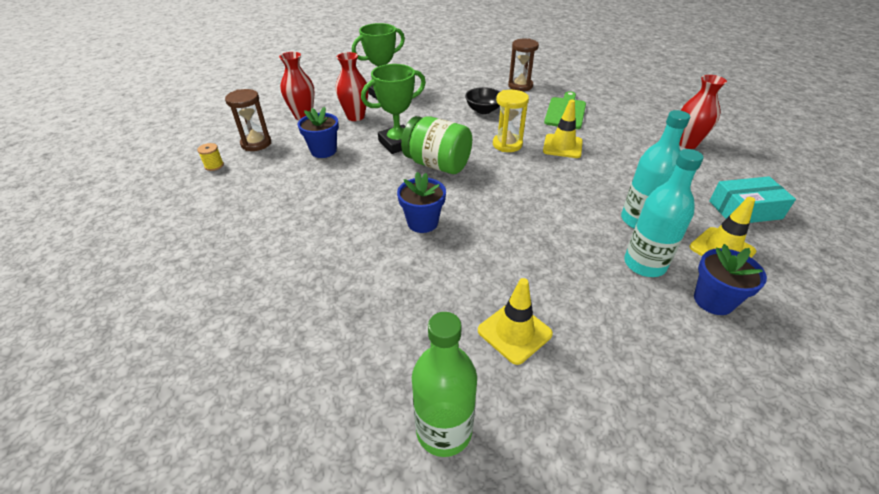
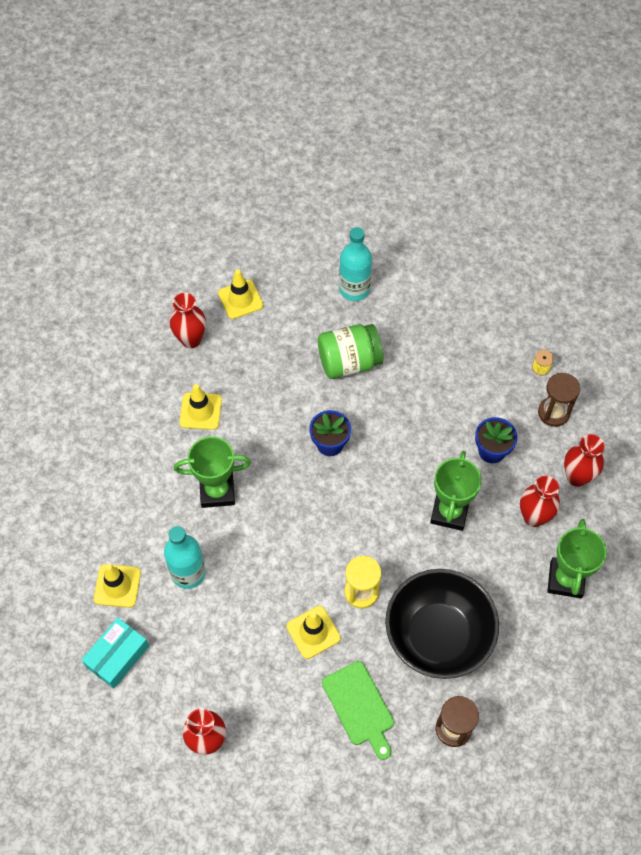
camera: 135 degrees right, 20 degrees up
green jar [401,116,472,174] -> green jar moved to [318,324,383,379]
green bottle [412,312,477,457] -> red vase [170,293,206,348]
black bowl [465,87,500,114] -> black bowl [385,569,499,679], size x2.20
turquoise bottle [624,149,704,277] -> turquoise bottle moved to [339,227,372,301]
blue flower pot [694,244,767,315] -> none
none -> green trophy [174,436,251,508]
none -> yellow traffic cone [218,269,263,319]

